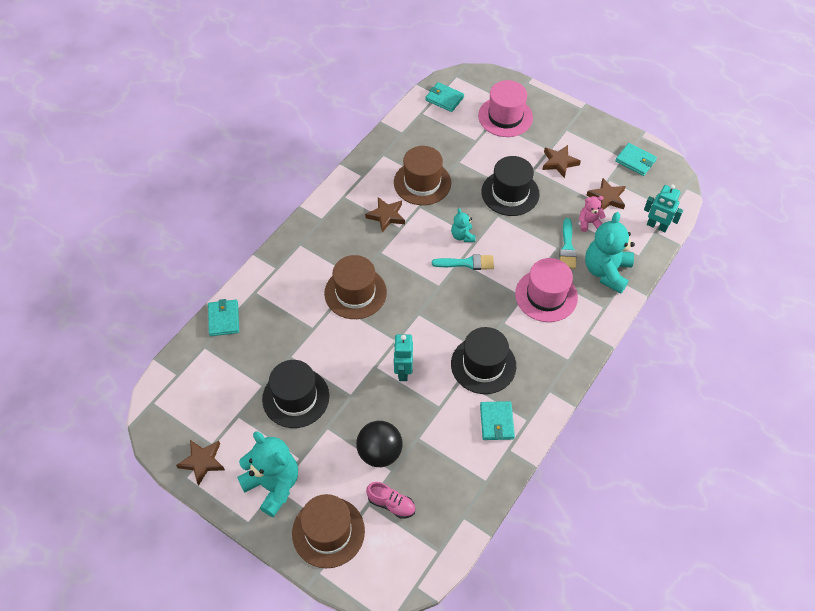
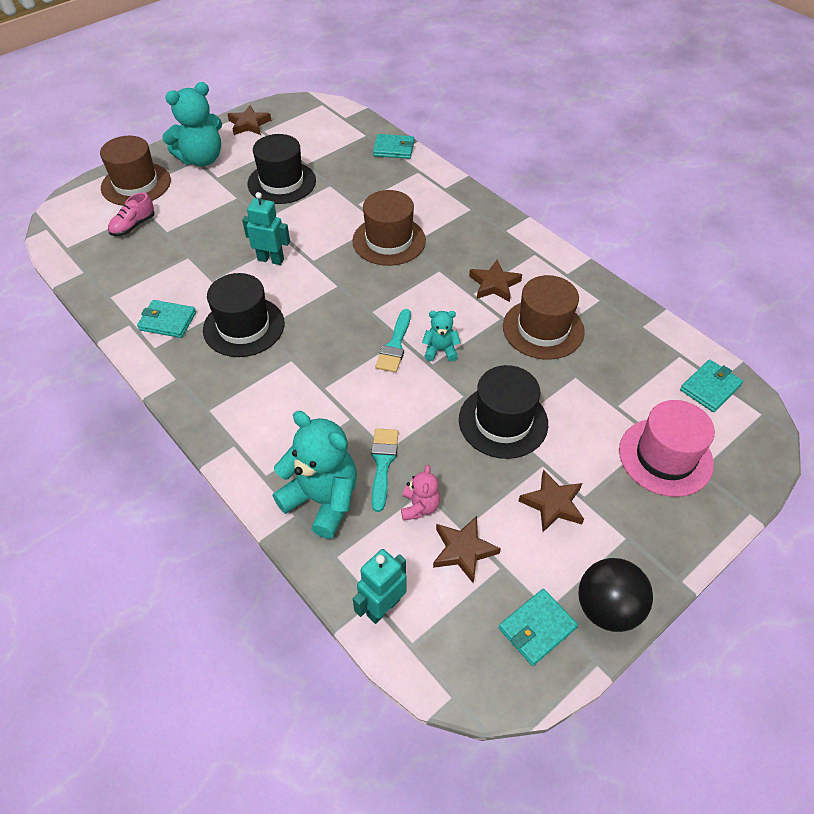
camera: 105 degrees right, 5 degrees down
black ball [356,421,403,467] -> black ball moved to [579,558,653,632]
pink hat [515,258,578,322] -> none
turquoise brush [559,218,577,269] -> turquoise brush turned 75 degrees clockwise [371,428,398,512]

